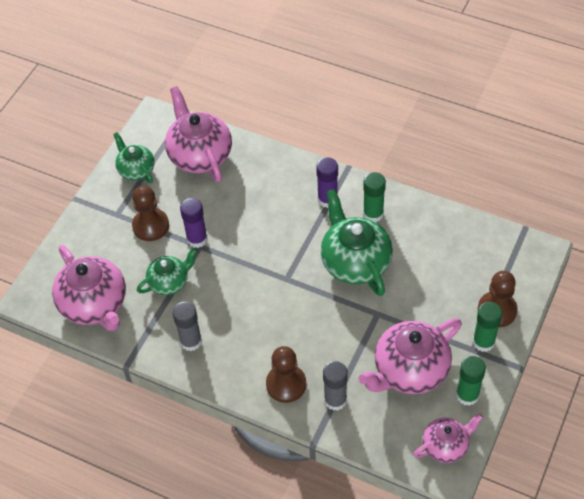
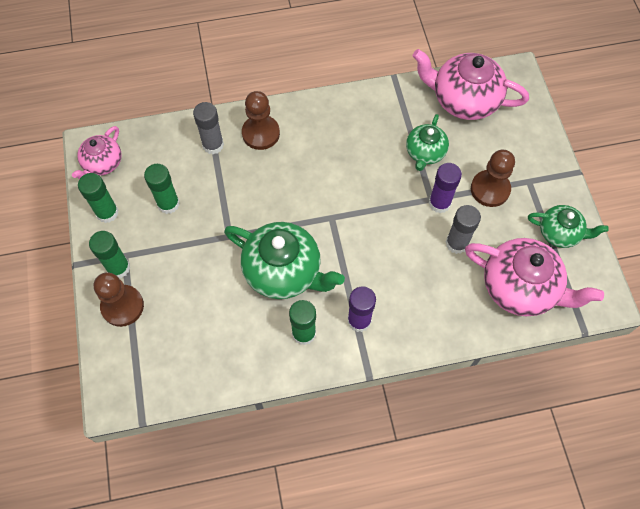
camera: 140 degrees right, 10 degrees up
grey glue stick [173,302,202,351] -> grey glue stick moved to [446,205,481,254]
pink teapot [358,318,462,394] -> green glue stick [144,164,180,214]

